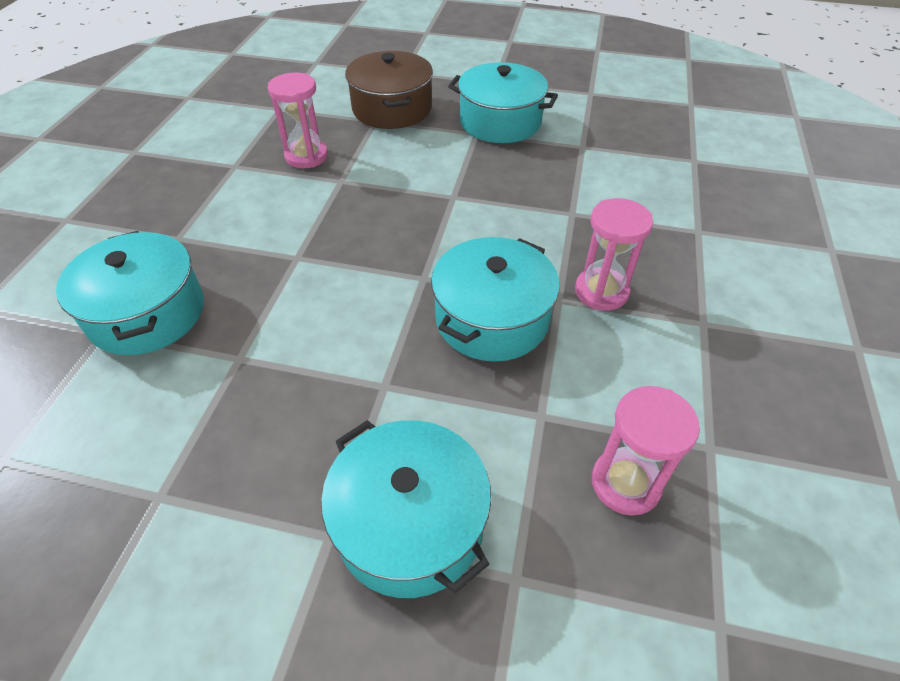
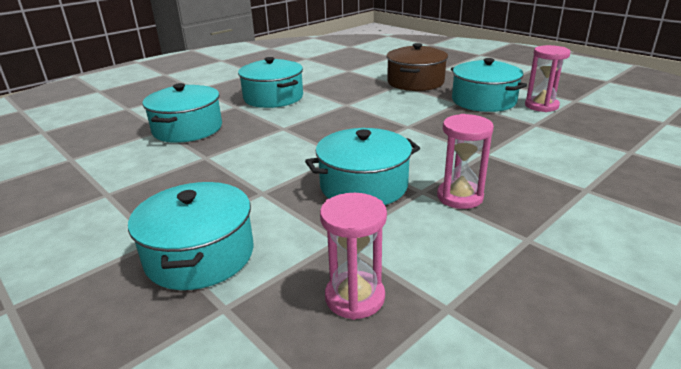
camera: 35 degrees right, 20 degrees down
pink hourglass [268,72,328,168] -> pink hourglass moved to [525,45,571,112]
none -> turquoise pot [238,57,303,108]

